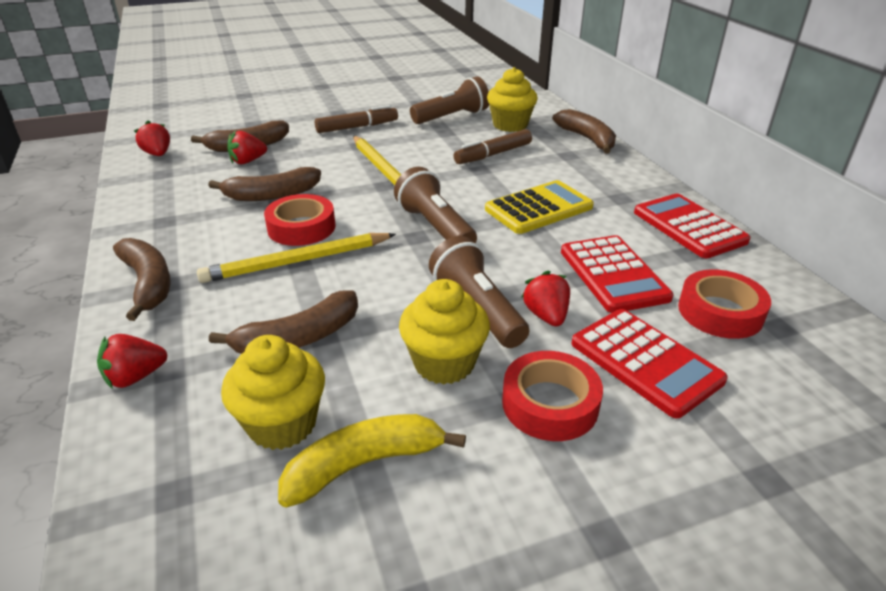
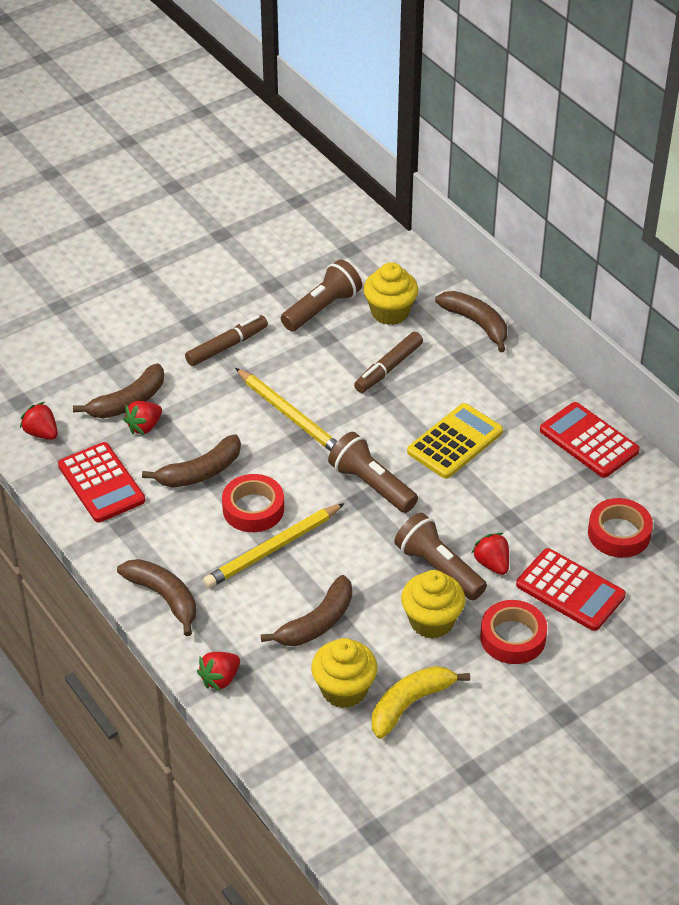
camera: 15 degrees left, 10 degrees up
red calculator [561,235,674,313] -> red calculator moved to [58,442,145,523]

